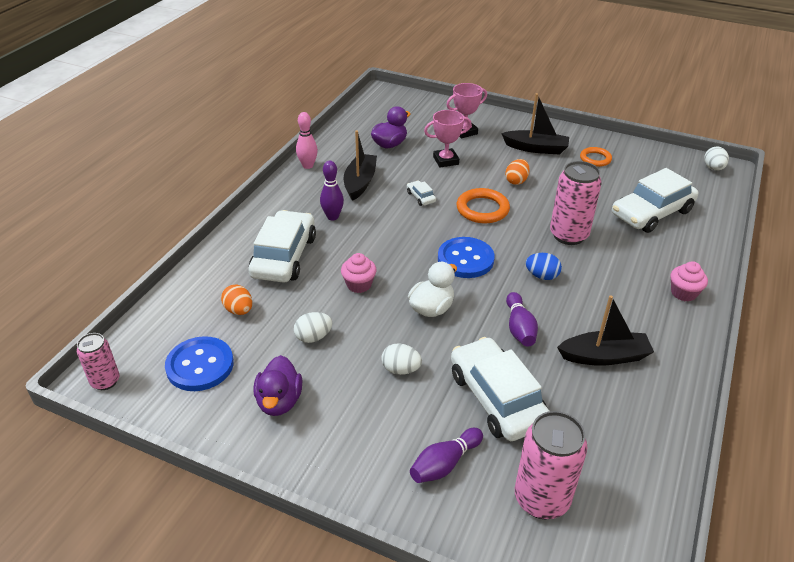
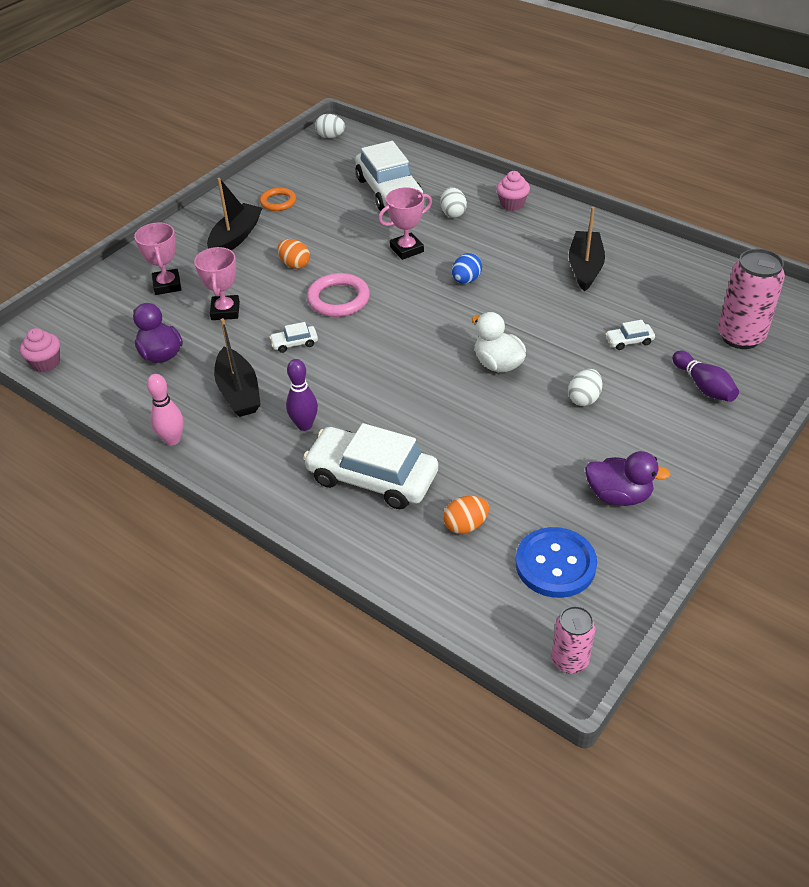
camera: 75 degrees left, 5 degrees up
white egg [294,312,332,343] -> white egg moved to [440,187,467,218]
pink cupcake [341,253,377,293] -> pink cupcake moved to [20,328,60,372]
black boat [344,130,377,201] -> black boat turned 135 degrees counterclockwise [214,318,261,417]
blue button [438,237,495,278] -> none
white car [451,337,549,441] -> white car [605,320,655,350], size x0.41
orange ring [457,188,510,223] -> pink ring [307,273,370,317]
purple bowling pin [506,292,538,347] -> none
pink can [550,161,602,245] -> pink trophy [378,187,432,260]

